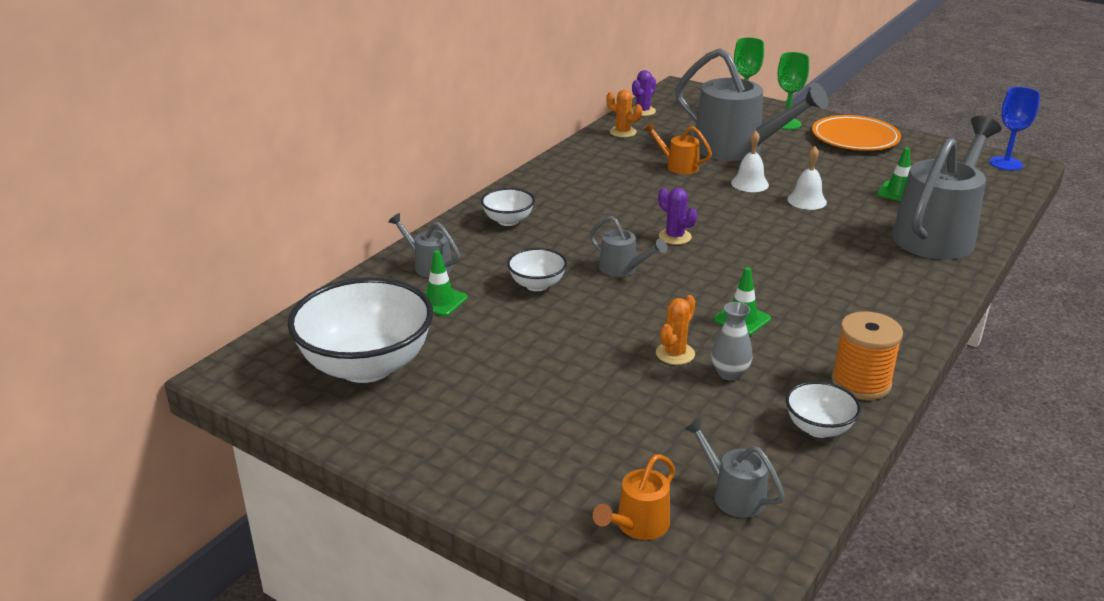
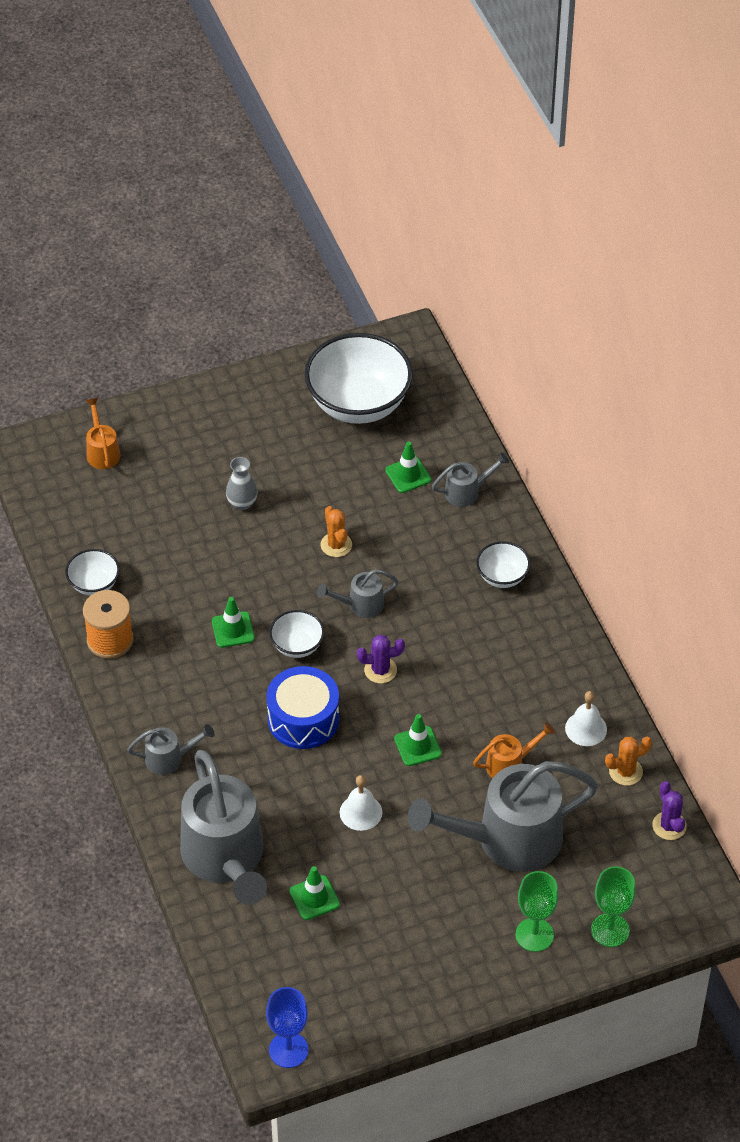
camera: 125 degrees right, 20 degrees up
white bowl [507,248,567,291] -> white bowl moved to [269,610,324,658]
orange cactus [656,295,695,365] -> orange cactus moved to [321,506,352,557]
grey watering can [684,418,785,518] -> grey watering can moved to [127,724,214,775]
grey vase [711,302,753,381] -> grey vase moved to [226,457,258,510]
white bell [731,131,769,192] -> white bell moved to [565,691,607,746]
orange plate [812,115,901,151] -> none
none -> blue drum [267,666,339,749]
none -> green traffic cone [394,714,442,766]

